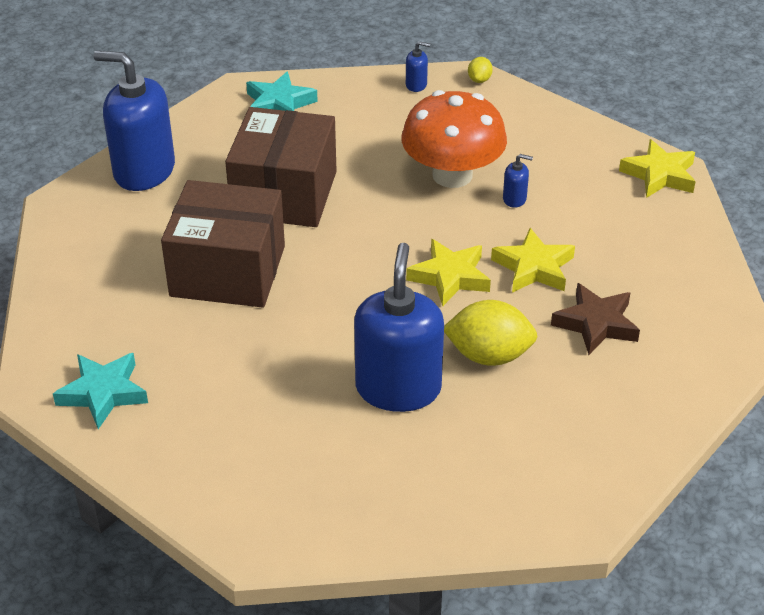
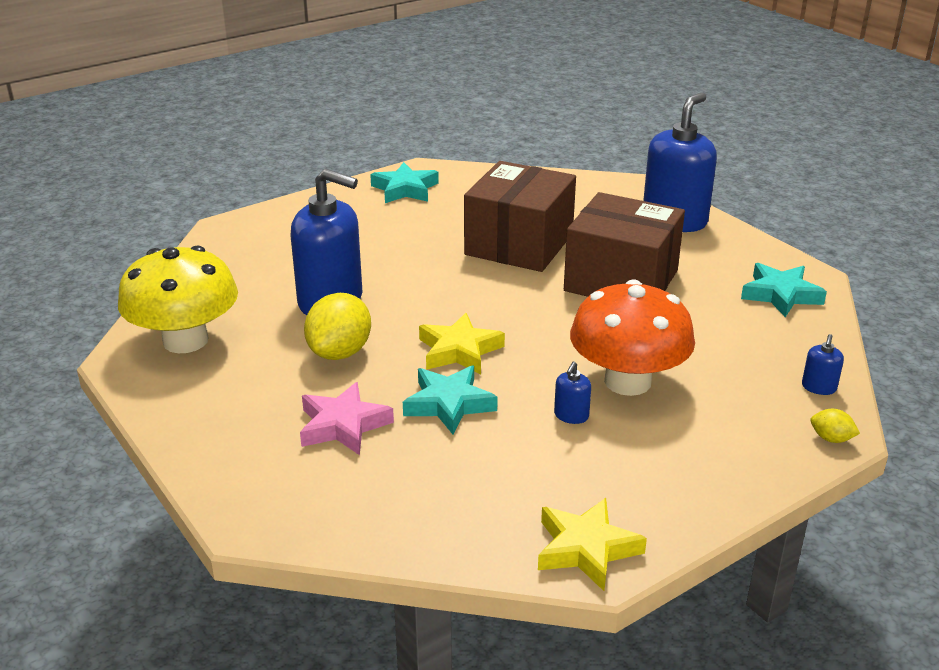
camera: 105 degrees right, 10 degrees down
yellow star [491,228,575,293] -> turquoise star [403,365,498,434]
brown star [551,283,640,355] -> pink star [300,382,394,455]
none -> yellow mushroom [118,246,238,353]

